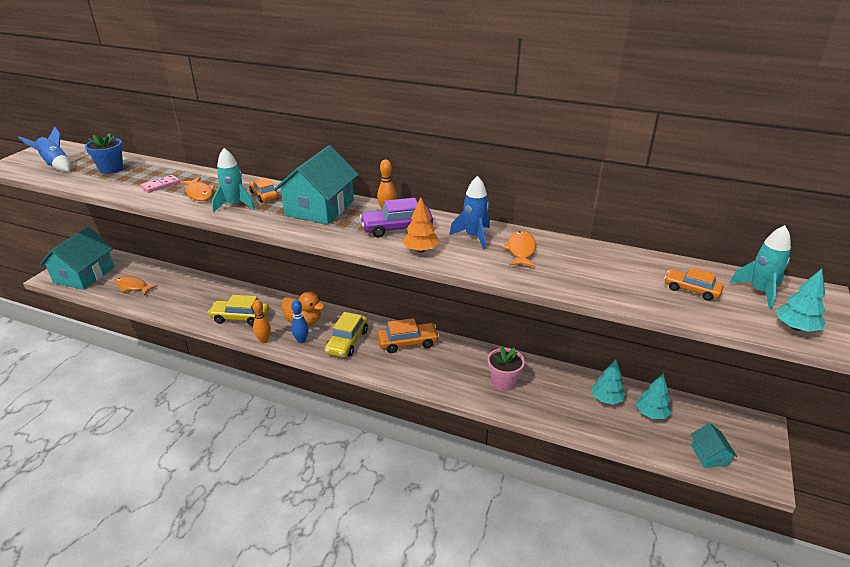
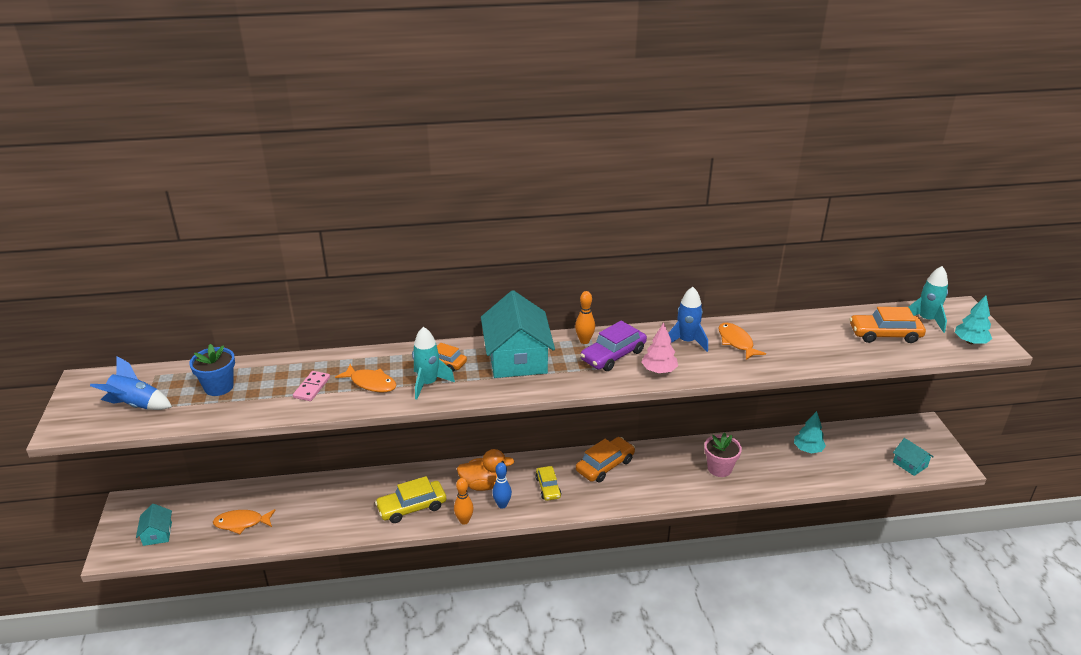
camera: 30 degrees left, 0 degrees up
turquoise house [39,227,114,290] -> turquoise house [136,504,172,546], size x0.48
yellow car [325,312,368,358] -> yellow car [535,466,561,501], size x0.65
orange tree [402,197,440,252] -> pink tree [642,322,678,373]
turquoise tree [636,373,671,419] -> none
orange car [664,267,724,301] -> orange car [850,307,926,343], size x1.53

